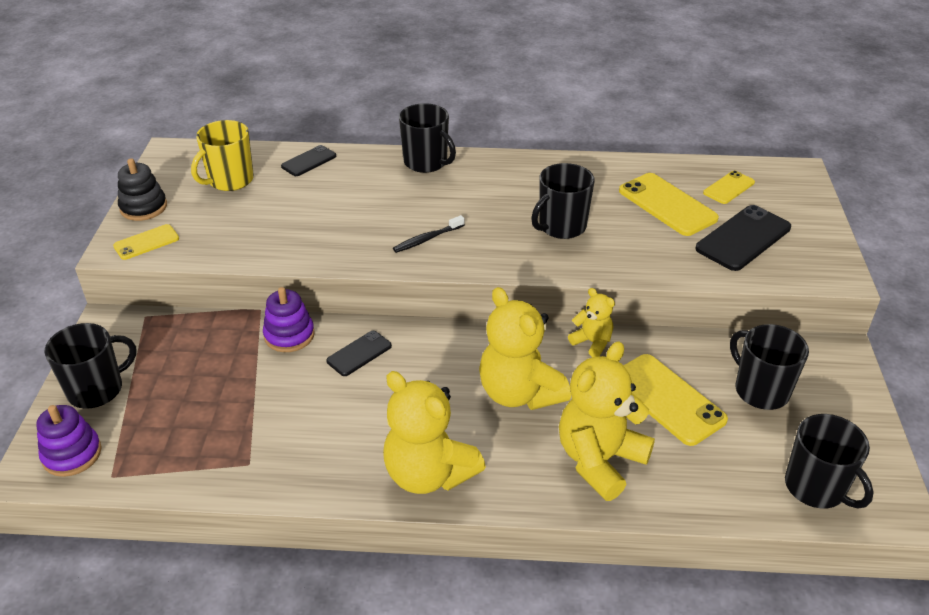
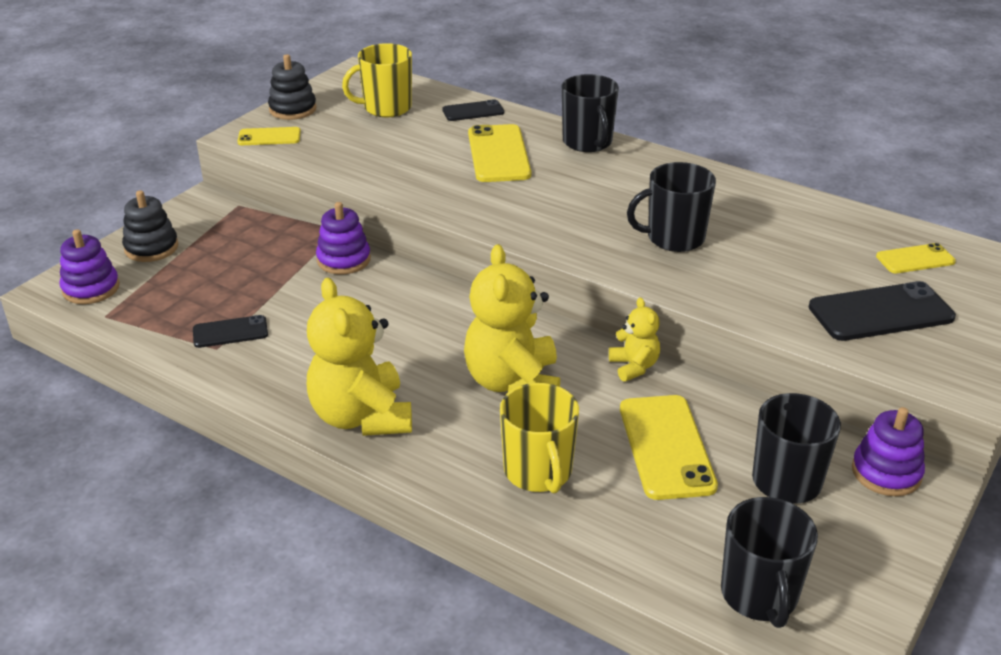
camera: 30 degrees right, 5 degrees down
black mug [45,323,137,409] -> black stacking toy [122,190,178,262]
black phone [326,331,392,376] -> black phone moved to [193,315,268,348]
black toothbrush [393,215,465,253] -> none
yellow teddy bear [559,342,655,501] -> yellow mug [500,383,579,493]
yellow phone [619,173,719,236] -> yellow phone moved to [468,124,531,182]
none -> purple stacking toy [852,407,925,496]

